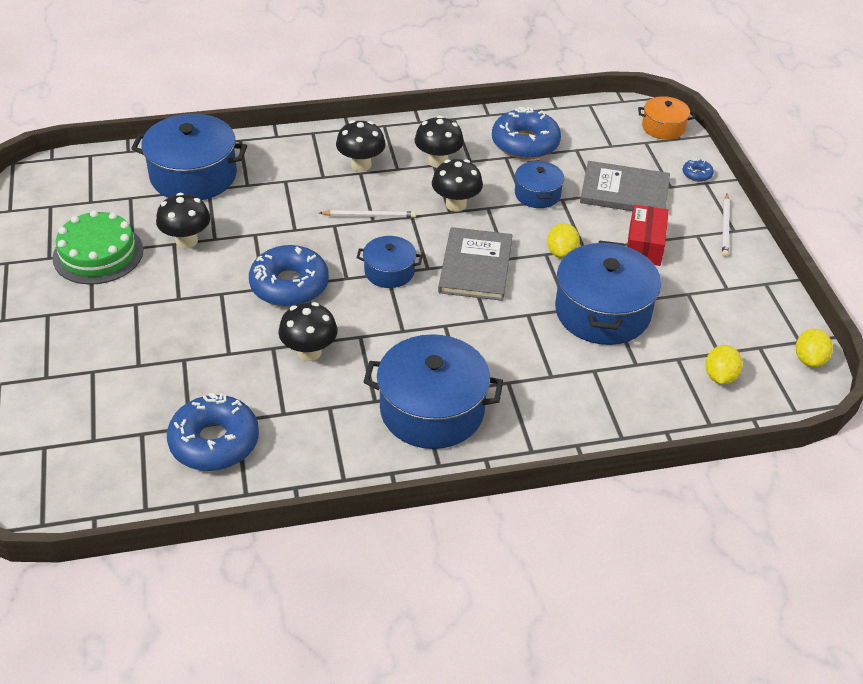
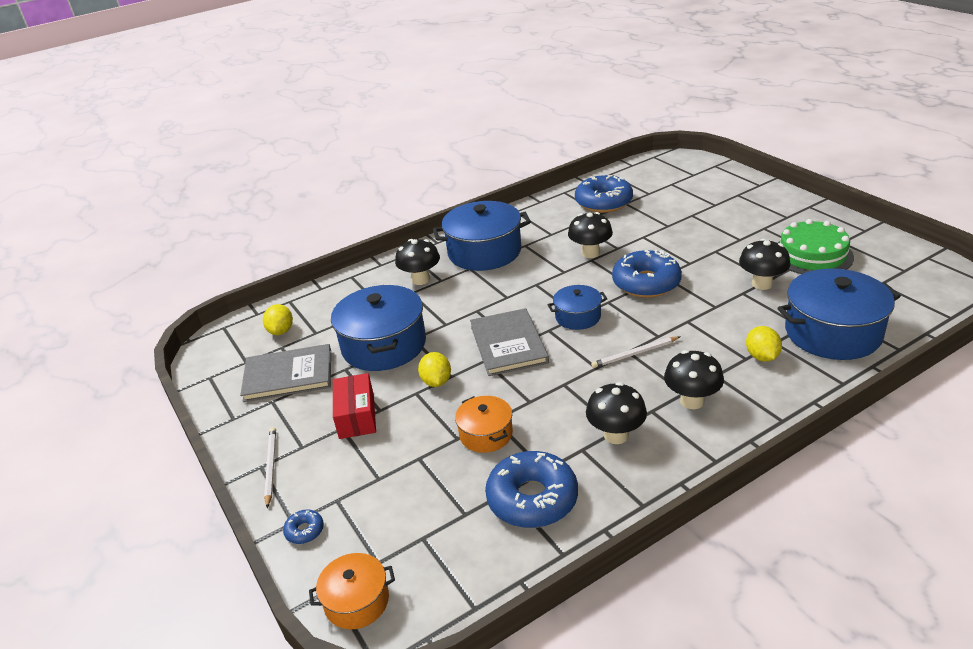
camera: 165 degrees right, 10 degrees down
black mushroom [432,159,483,212] -> black mushroom moved to [395,239,440,285]
blue pot [515,160,564,208] -> orange pot [455,396,513,453]
grey book [580,161,670,211] -> grey book moved to [240,344,331,402]
yellow lemon [796,329,833,367] -> yellow lemon moved to [746,326,782,362]

